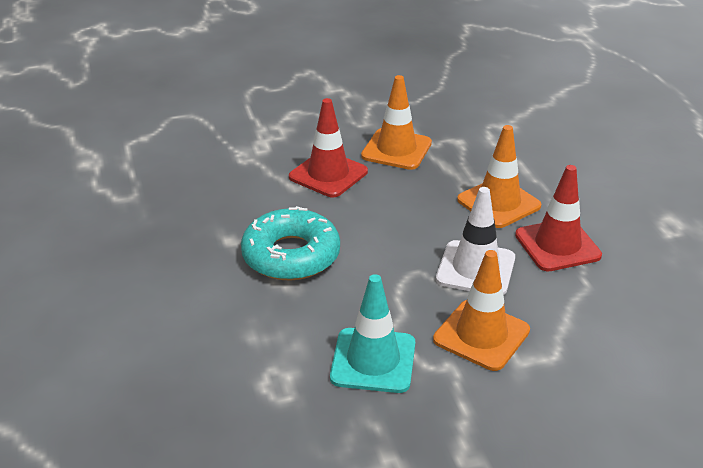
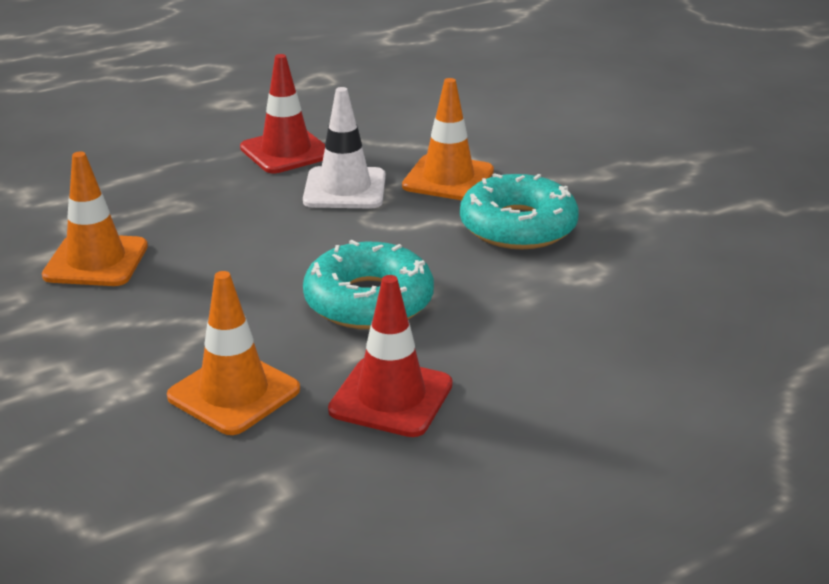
camera: 105 degrees left, 5 degrees down
red traffic cone [289,98,368,197] -> red traffic cone moved to [328,275,453,437]
turquoise traffic cone [330,274,415,393] -> turquoise donut [460,173,579,249]
orange traffic cone [457,125,541,228] -> orange traffic cone moved to [167,271,300,435]

